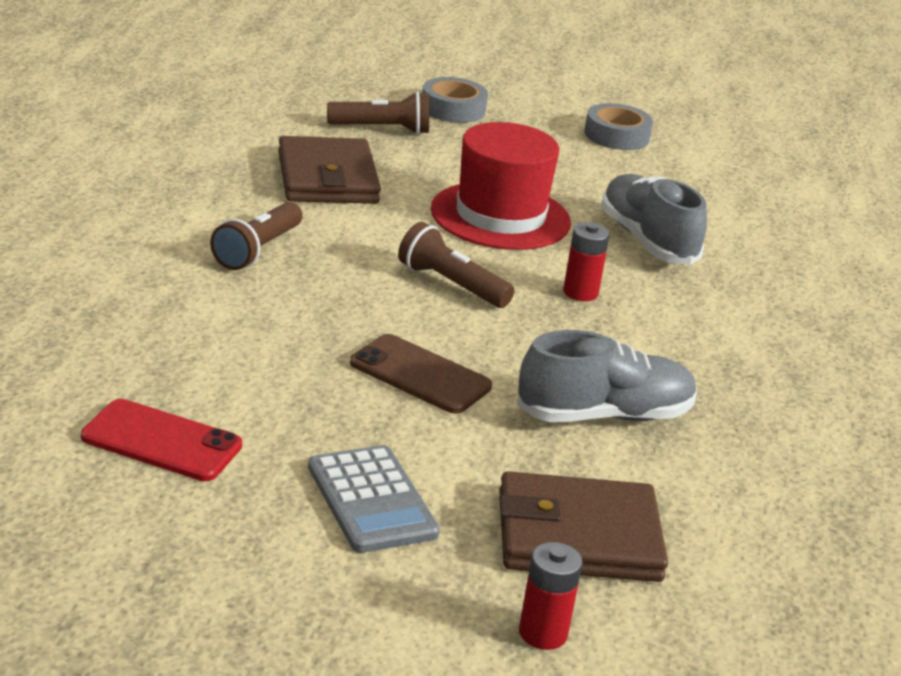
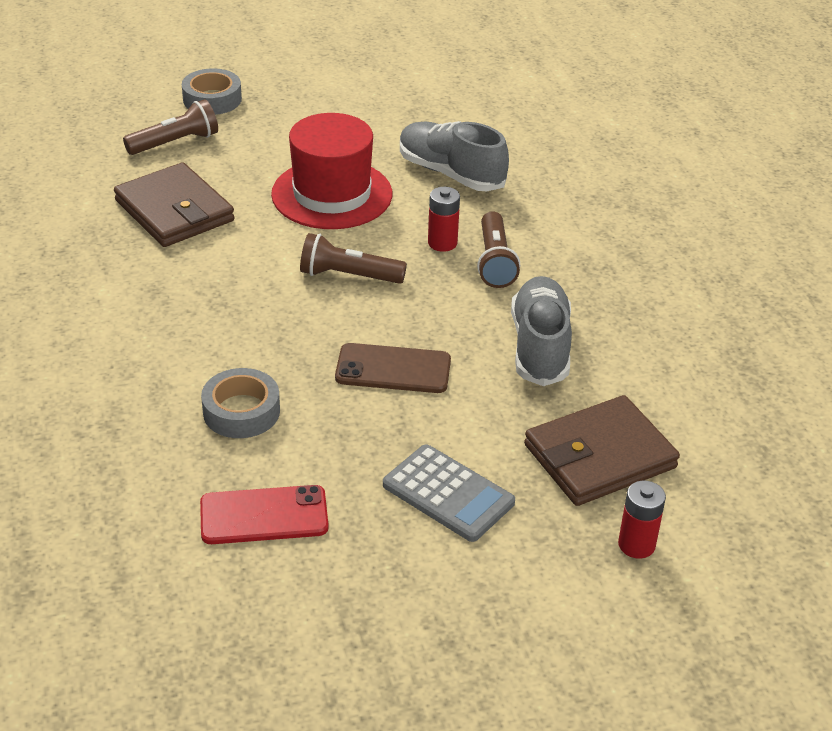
camera: 25 degrees left, 10 degrees up
brown flashlight [210,202,302,270] -> brown flashlight moved to [477,211,520,288]
grey shoe [517,330,697,422] -> grey shoe turned 45 degrees counterclockwise [511,276,572,386]
grey tape [584,103,653,150] -> grey tape moved to [201,368,280,438]

